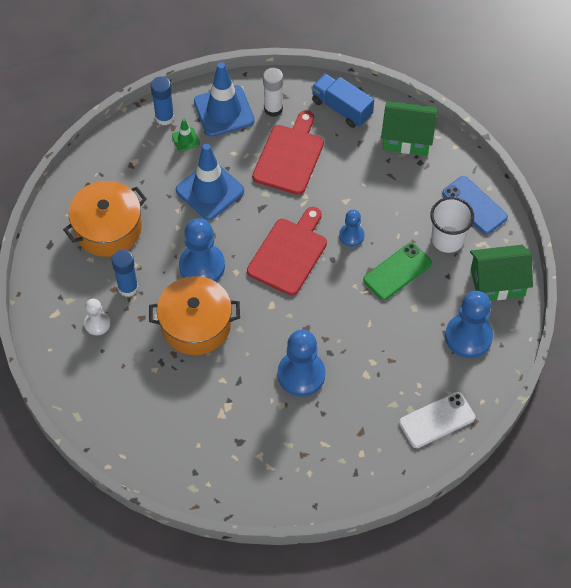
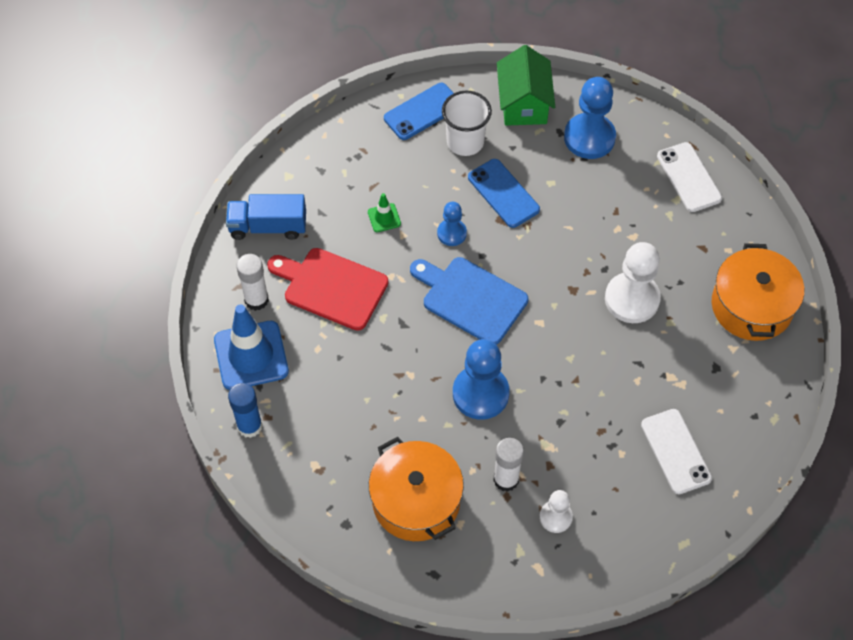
camera: 85 degrees left, 0 degrees up
blue glue stick [112,250,138,297] -> white glue stick [493,438,524,492]
orange pot [149,276,240,355] -> orange pot moved to [712,243,804,341]
green traffic cone [172,119,200,152] -> green traffic cone moved to [368,193,401,232]
blue traffic cone [176,144,244,220] -> none
red cutting board [247,207,327,296] -> blue cutting board [410,257,528,345]
blue pawn [278,329,325,397] -> white pawn [605,242,661,323]
blue truck [311,73,374,128] -> blue truck turned 45 degrees clockwise [226,194,306,240]
green phone [363,242,432,300] -> blue phone [468,159,540,228]
green house [381,101,438,156] -> none
none -> white phone [641,409,712,494]

